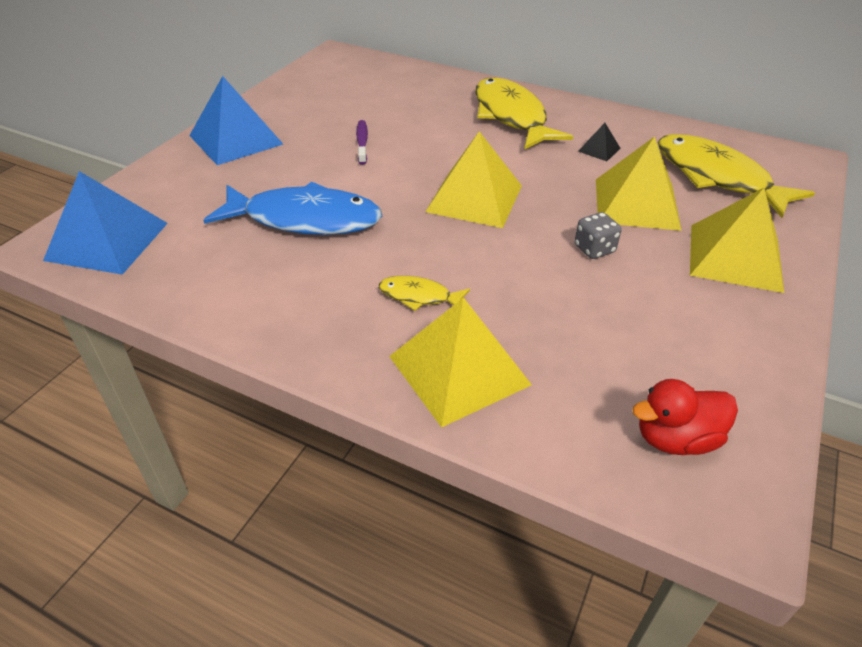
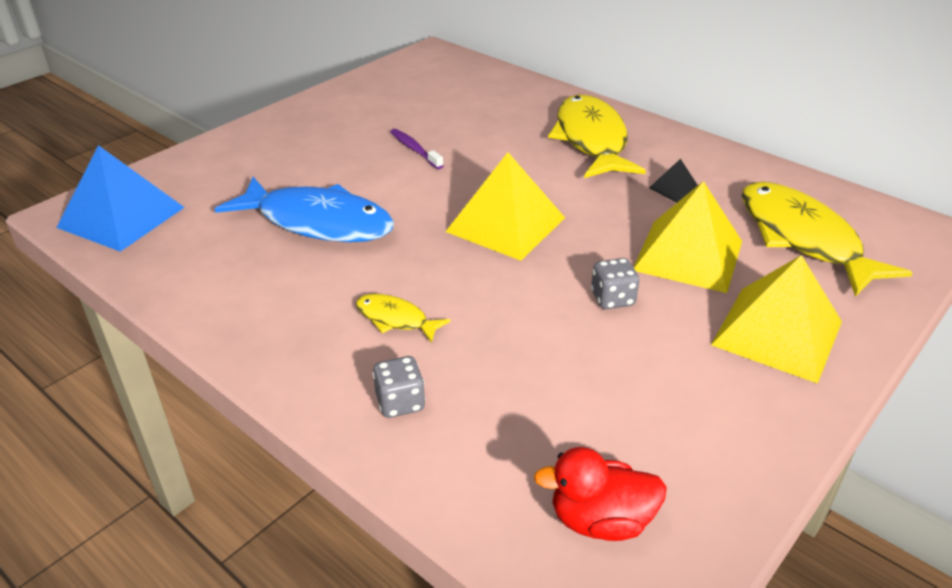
camera: 15 degrees right, 5 degrees down
blue pyramid [189,76,283,165] -> none
purple toothbrush [356,120,368,165] -> purple toothbrush turned 45 degrees counterclockwise [390,129,444,169]
yellow pyramid [389,298,532,428] -> grey dice [372,356,425,418]

